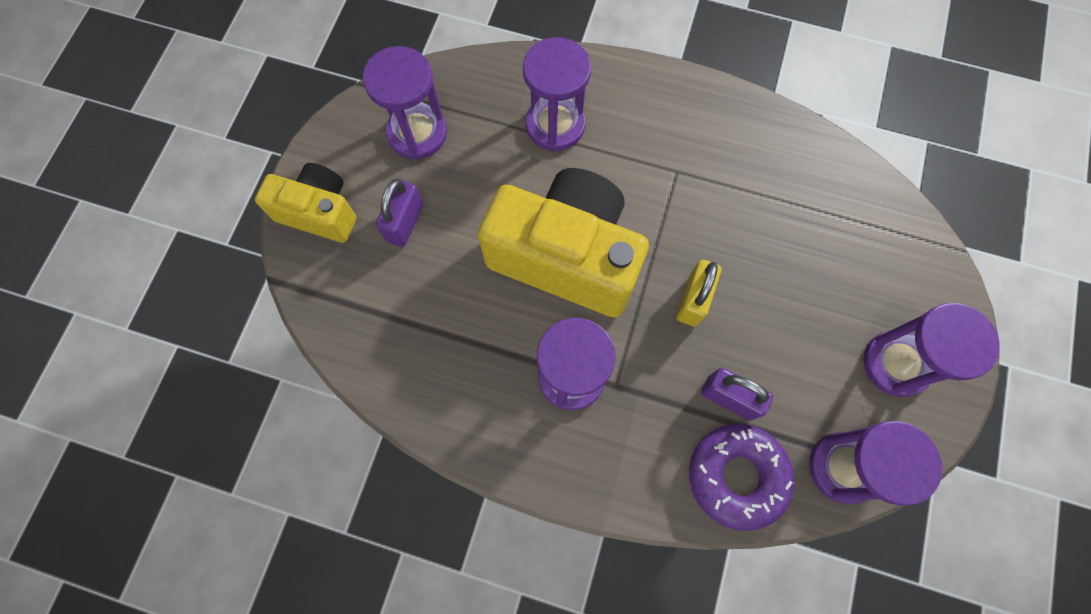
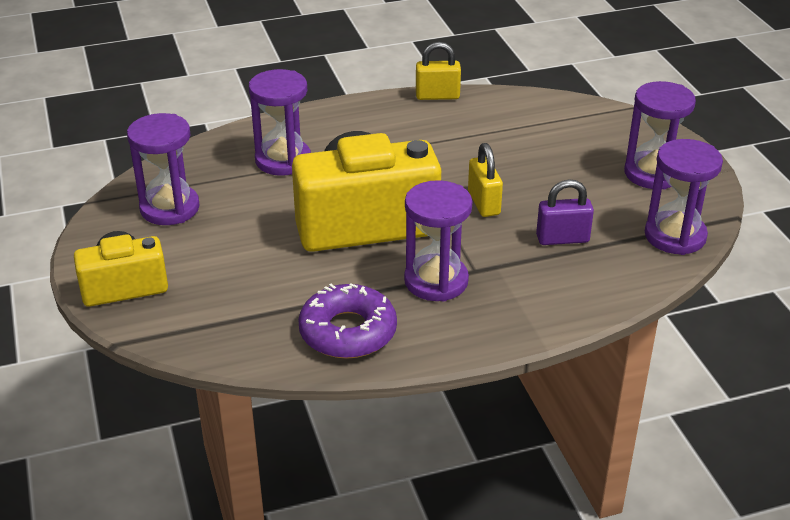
camera: 35 degrees left, 35 degrees down
purple padlock [376,179,423,247] -> none
purple donut [689,424,795,531] -> purple donut moved to [298,283,397,359]
none -> yellow padlock [416,42,461,100]

